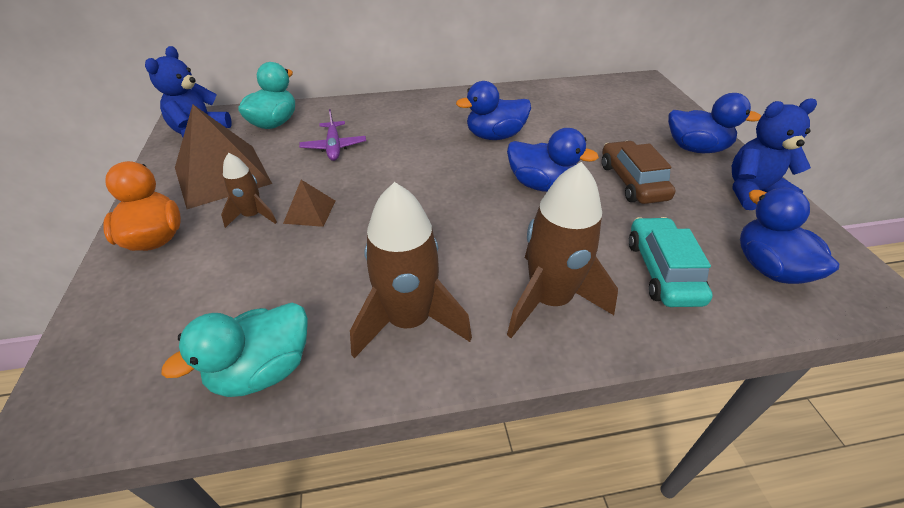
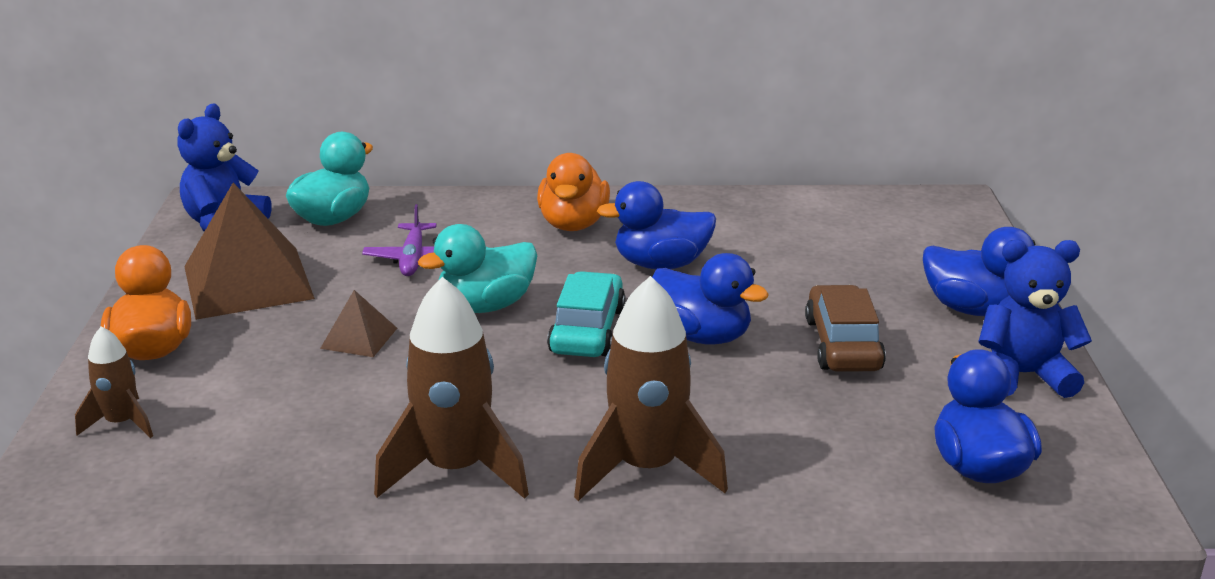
camera: 10 degrees right, 15 degrees down
turquoise duck [161,302,308,397] -> turquoise duck moved to [418,224,537,313]
brown rocket [221,153,277,228] -> brown rocket moved to [75,326,153,438]
turquoise car [629,217,713,307] -> turquoise car moved to [547,271,626,357]
none -> orange duck [537,153,610,231]

